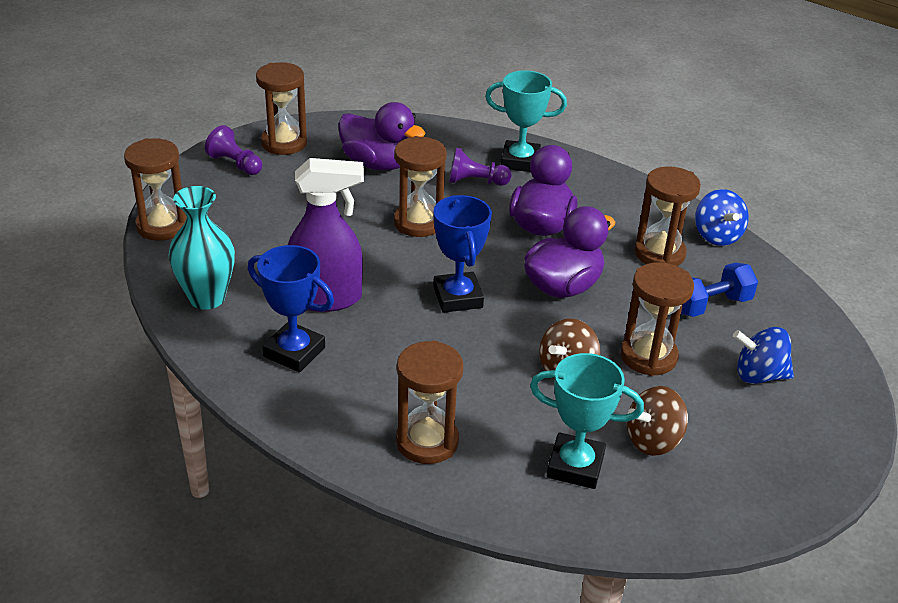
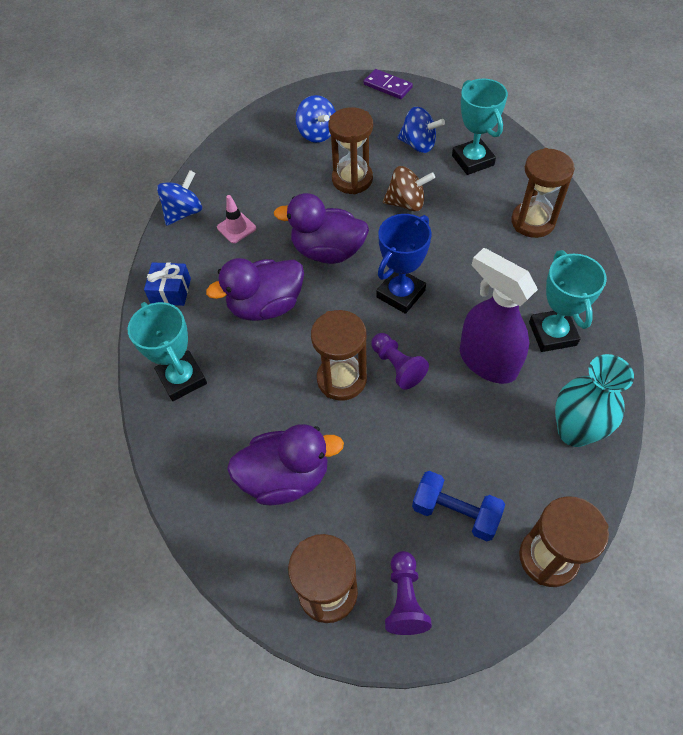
camera: 125 degrees left, 20 degrees up
blue trophy [248,245,334,372] -> turquoise trophy [529,250,607,352]
purple duck [338,102,425,171] -> purple duck turned 90 degrees clockwise [227,424,344,505]
purple pawn [449,148,511,186] -> purple pawn moved to [371,333,429,390]
brown spinning top [627,386,688,456] -> blue spinning top [398,107,445,153]
brown hourglass [634,166,701,266] -> pink traffic cone [217,195,256,243]
blue dumbbell [681,262,758,317] -> blue dumbbell moved to [412,471,505,541]
none -> blue gift [144,262,191,306]
none -> purple domino [364,69,413,99]

